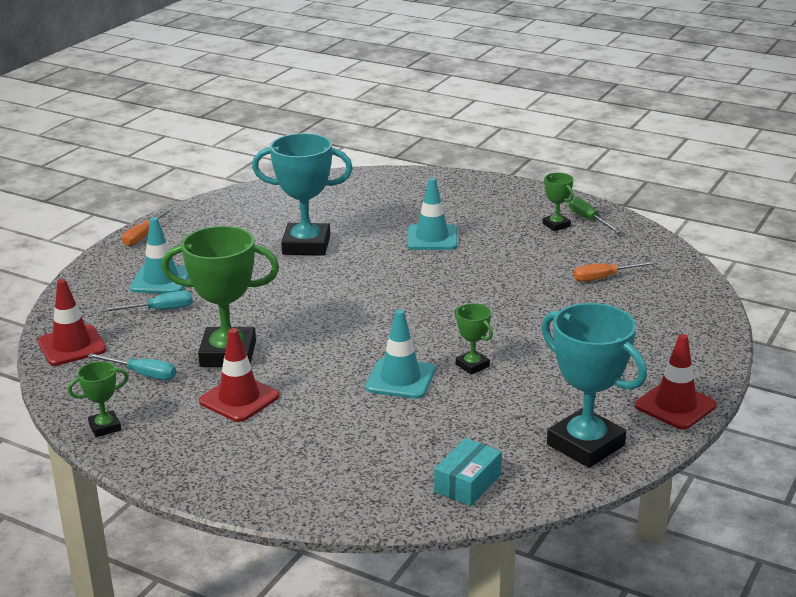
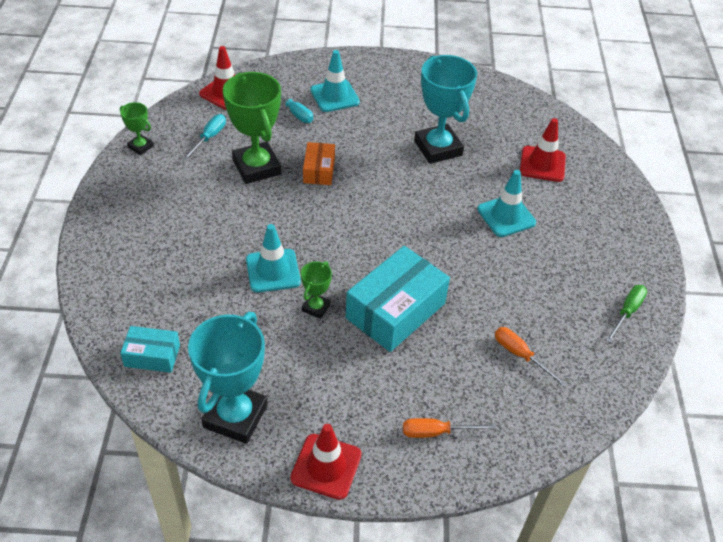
camera: 60 degrees right, 20 degrees up
turquoise screwdriver [87,353,176,380] -> turquoise screwdriver turned 150 degrees counterclockwise [183,114,226,160]
orange screwdriver [122,208,173,246] -> orange screwdriver moved to [403,418,497,438]
red traffic cone [199,328,279,422] -> red traffic cone moved to [520,118,566,182]
green trophy [543,173,574,231] -> none
none -> orange box [303,142,335,185]
none -> turquoise box [345,246,450,352]

